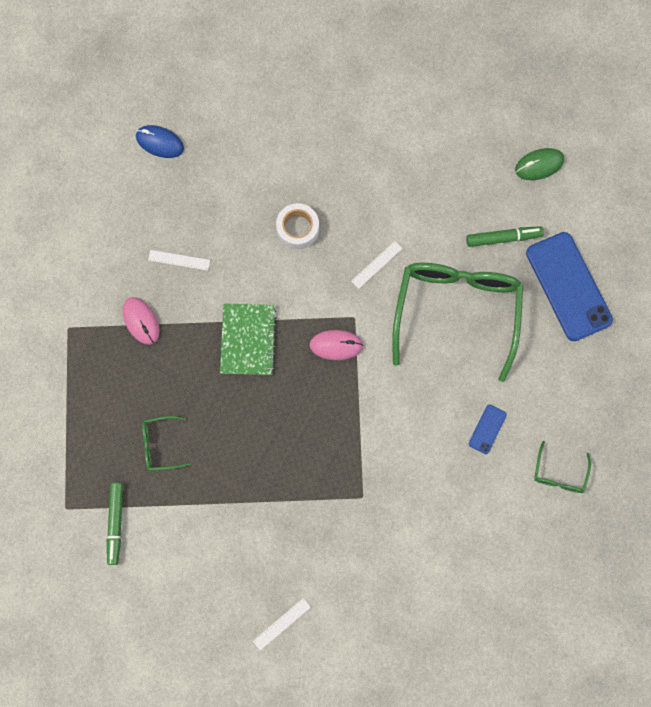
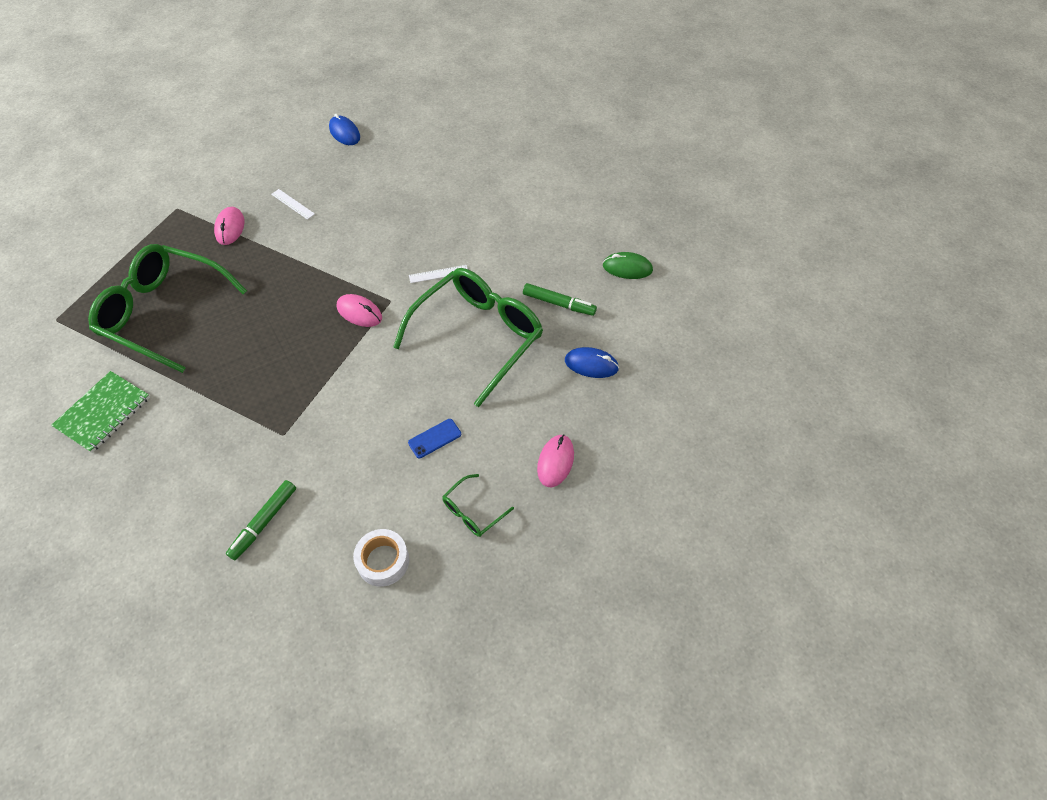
camera: 30 degrees right, 20 degrees down
green marker [107,482,123,565] -> green marker moved to [226,480,296,560]
green glasses [142,416,191,471] -> green glasses [88,244,247,373], size x2.38
green notebook [220,304,277,375] -> green notebook moved to [51,371,150,453]
white ruler [253,598,311,650] -> none
white tape [276,203,319,249] -> white tape moved to [353,529,409,587]
blue phone [526,232,613,341] -> blue mouse [565,347,619,378]
none -> pink mouse [537,435,574,487]

